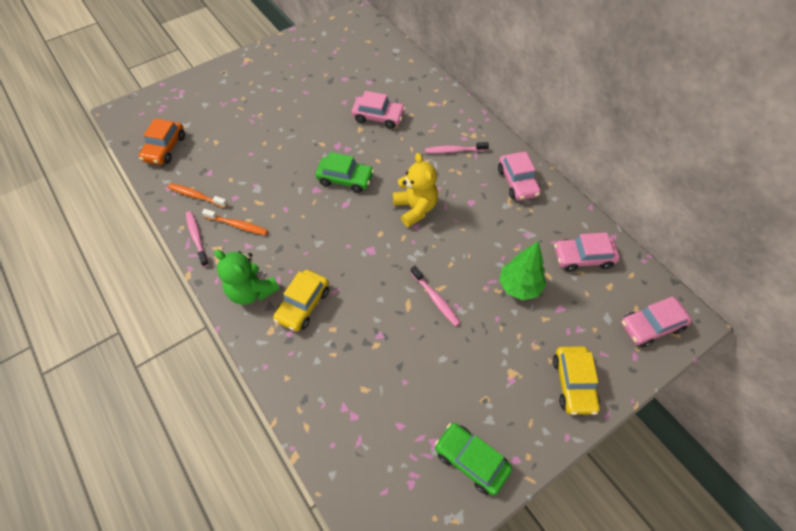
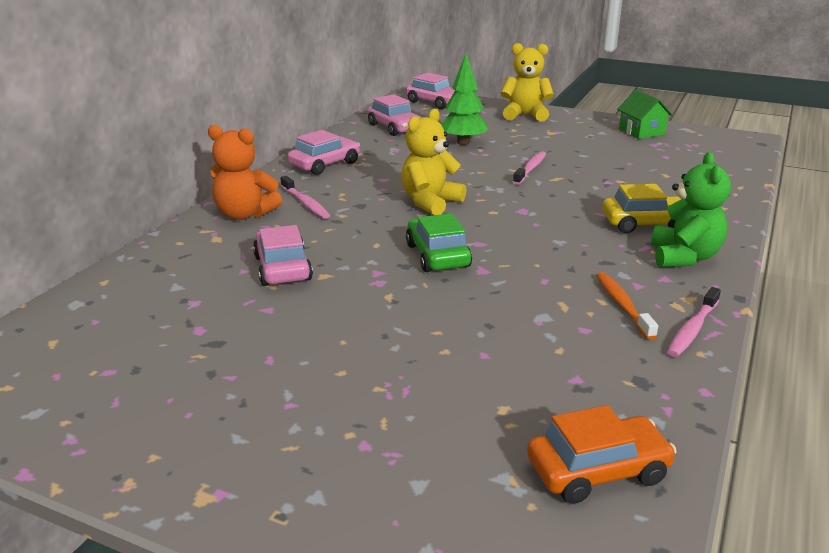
camera: 120 degrees left, 30 degrees down
orange toothbrush [168,183,228,208] -> none
green car [435,423,512,495] -> green house [617,90,673,139]
yellow car [553,346,600,415] -> yellow teddy bear [501,43,554,122]
none -> orange teddy bear [208,125,282,220]

